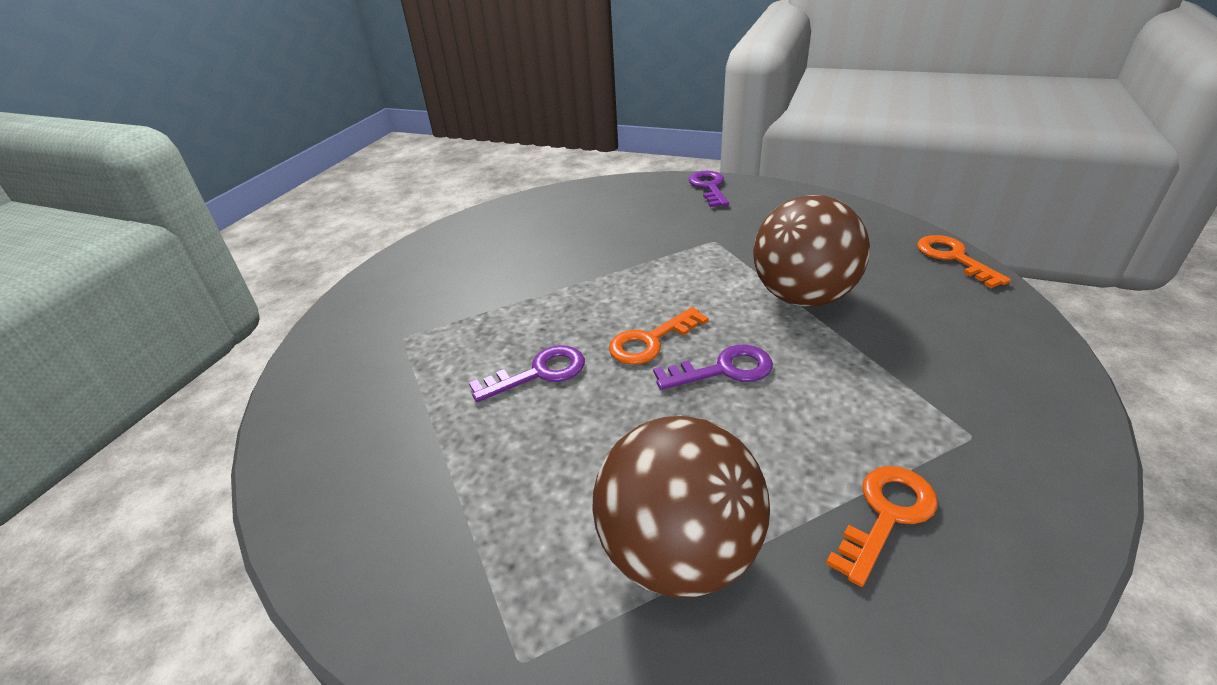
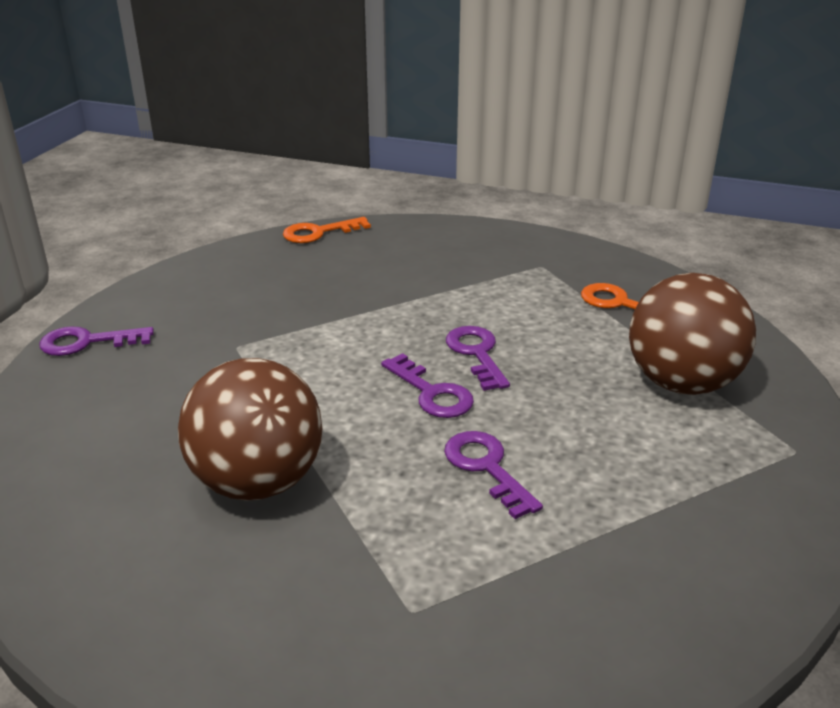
camera: 95 degrees left, 5 degrees down
orange key [609,307,709,365] -> purple key [381,353,474,418]
brown ball [753,195,870,307] -> brown ball moved to [178,358,322,501]

